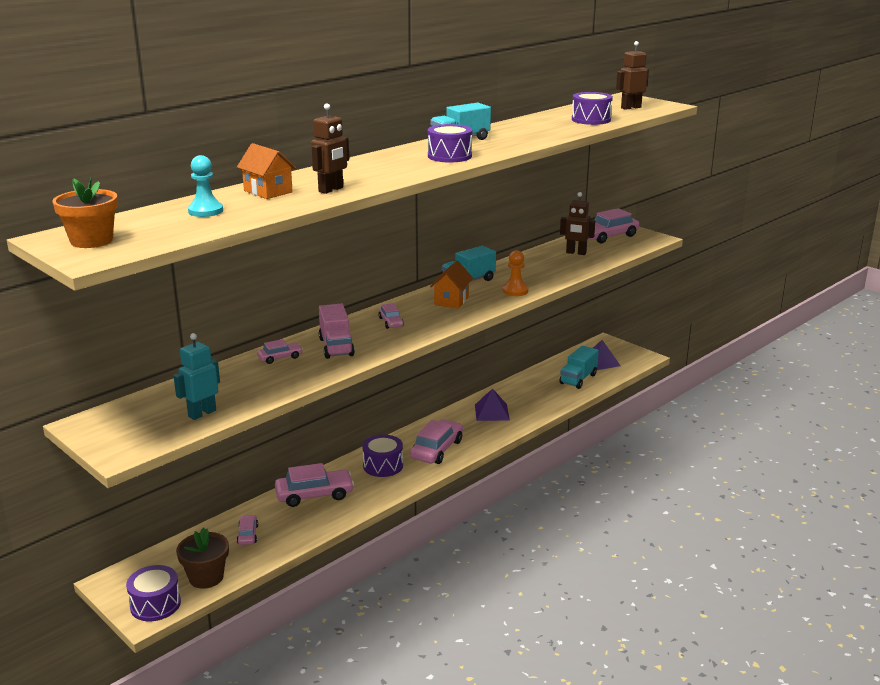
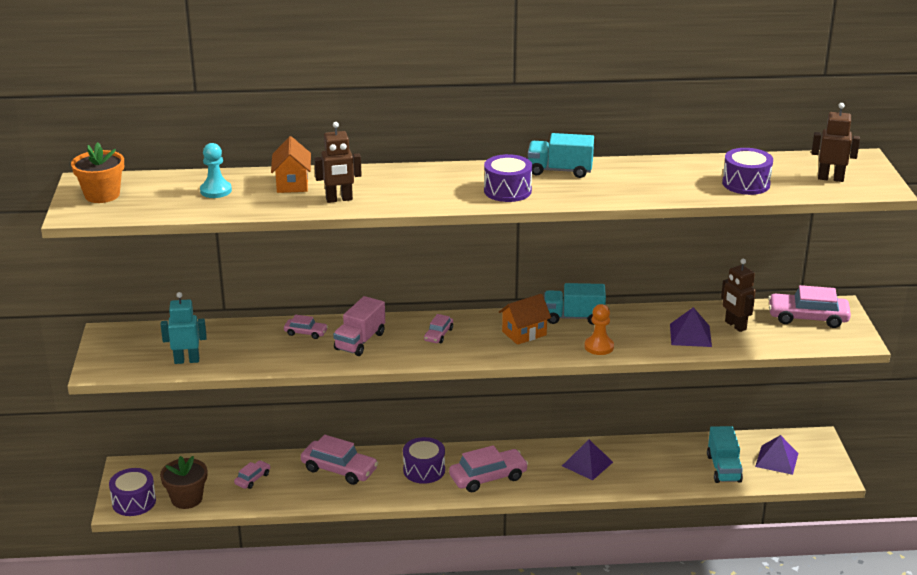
camera: 40 degrees right, 5 degrees up
turquoise truck [559,345,599,389] -> turquoise truck turned 75 degrees counterclockwise [707,426,743,483]
none -> purple pyramid [670,307,712,347]

